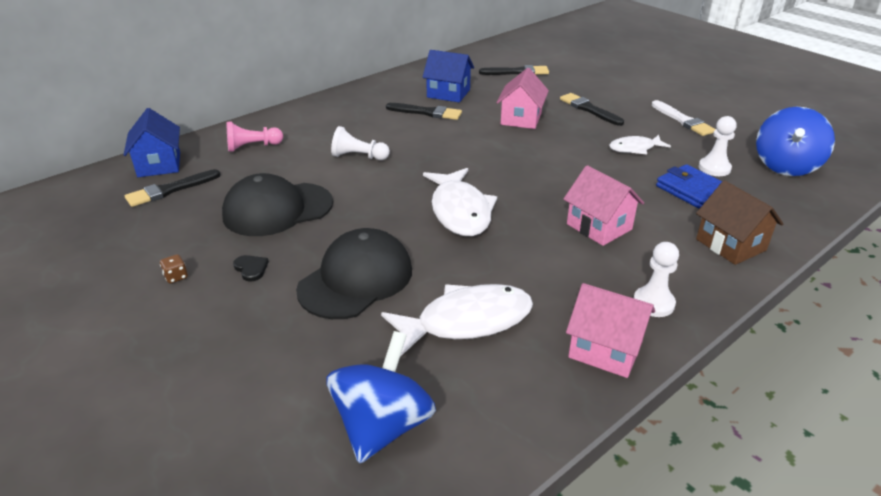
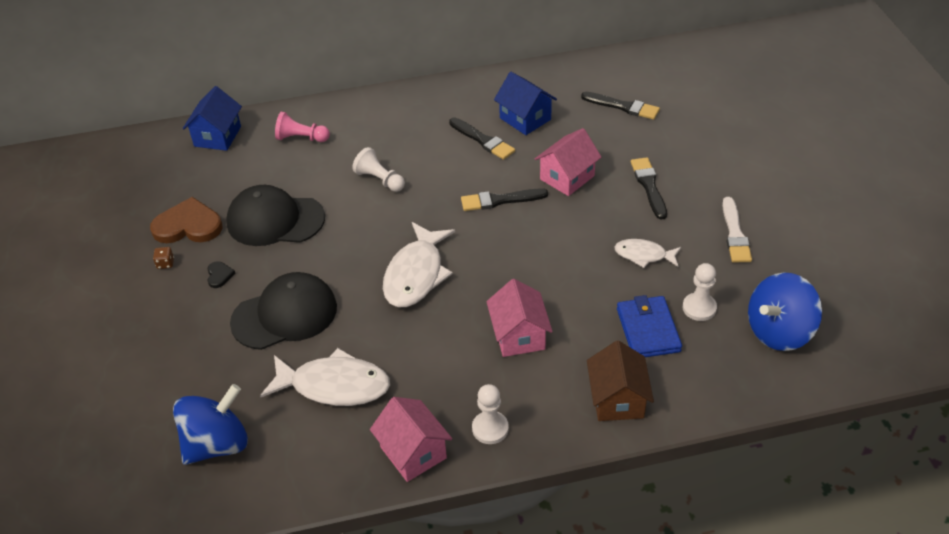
camera: 30 degrees right, 10 degrees up
black brush [125,169,221,207] -> black brush moved to [461,188,548,211]
none -> brown heart [150,197,223,243]

